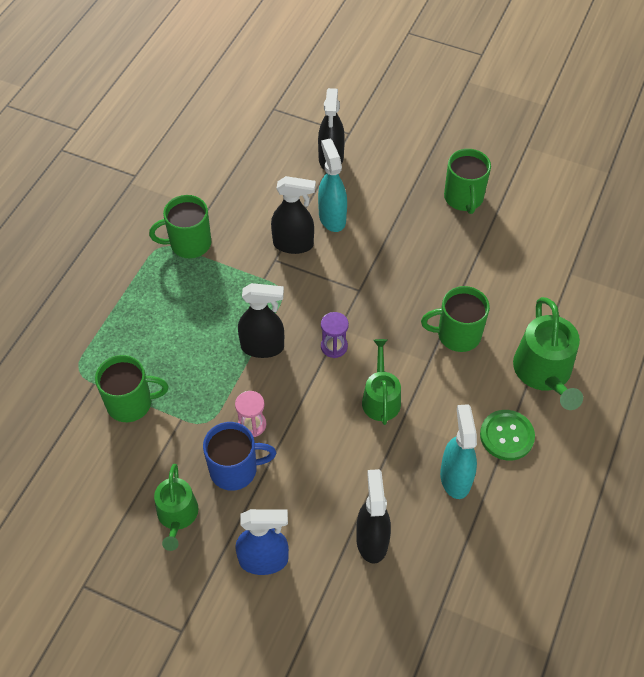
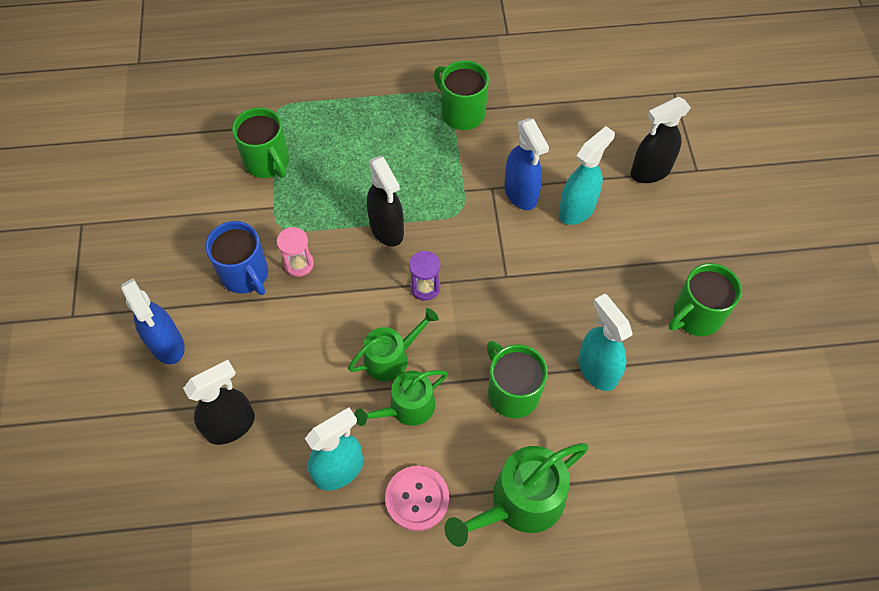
camera: 60 degrees right, 5 degrees up
green watering can [154,464,198,551] -> green watering can moved to [354,370,448,426]
black spray bottle [271,176,316,254] -> blue spray bottle [504,118,549,210]
green button [480,410,535,461] -> pink button [385,466,449,531]
none -> turquoise spray bottle [578,294,632,391]

